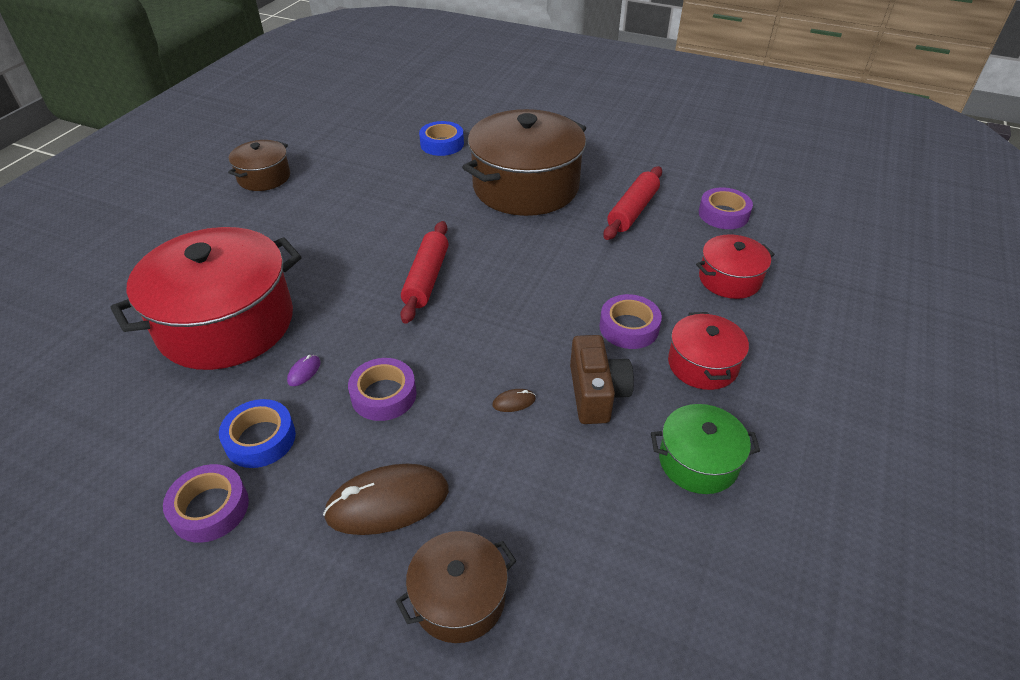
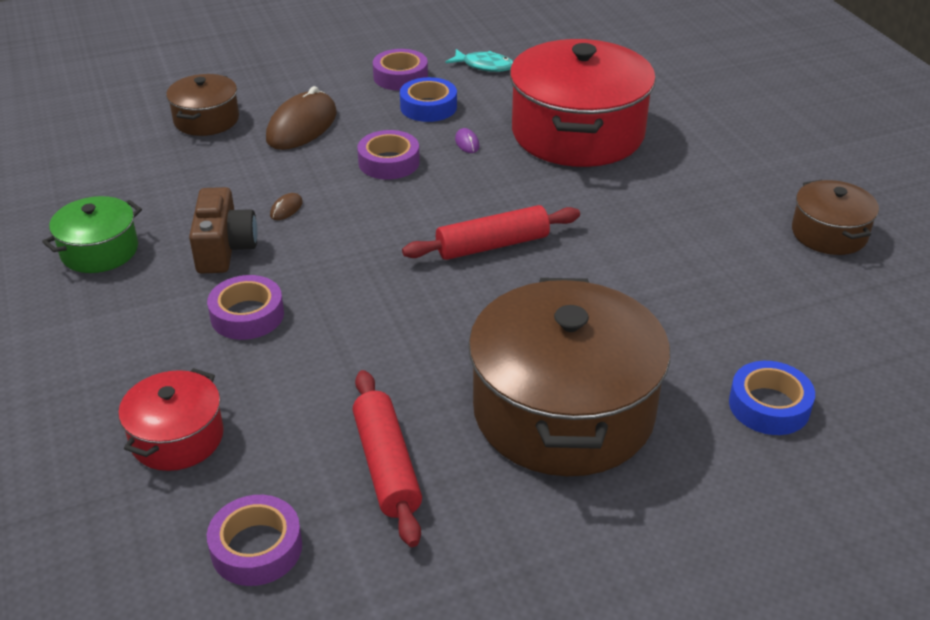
camera: 135 degrees right, 5 degrees down
red rolling pin [400,221,449,324] -> red rolling pin turned 75 degrees counterclockwise [402,205,580,260]
brown camera [570,335,634,424] -> brown camera turned 135 degrees counterclockwise [189,187,258,273]
red pot [668,312,749,390] -> none
none -> turquoise fish [446,49,513,72]

